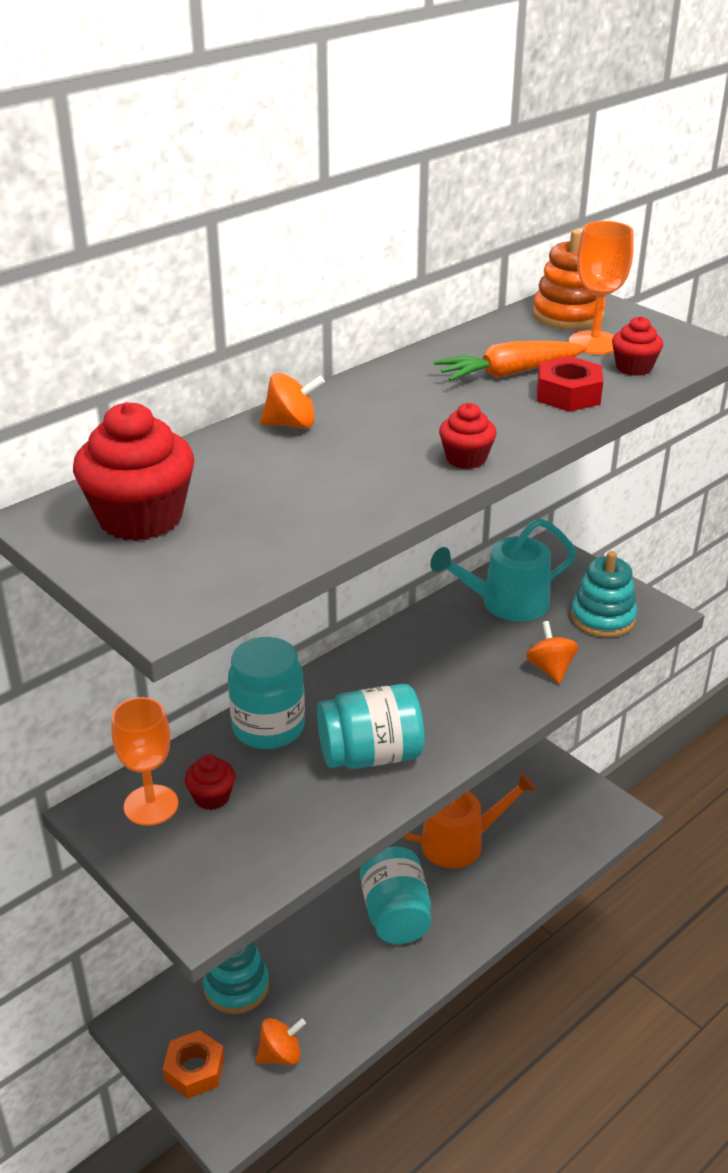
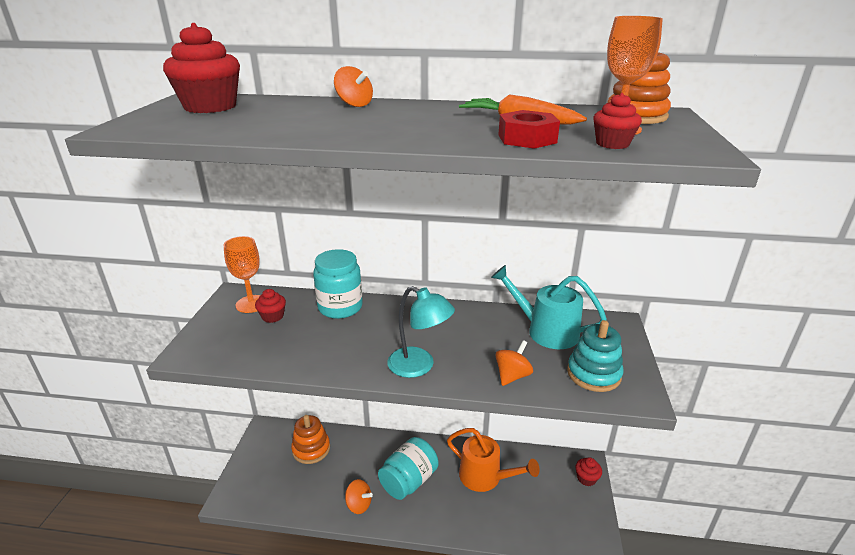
camera: 50 degrees right, 5 degrees down
orange nut [163,1030,224,1098] -> none
turquoise stacking toy [203,941,269,1014] -> orange stacking toy [291,415,330,464]
orange spinning top [256,1018,306,1065] -> orange spinning top moved to [345,479,373,514]
turquoise jar [317,684,425,769] -> none
red cupcake [439,403,496,469] -> red cupcake moved to [575,457,602,486]
none -> turquoise lamp [387,286,455,378]

